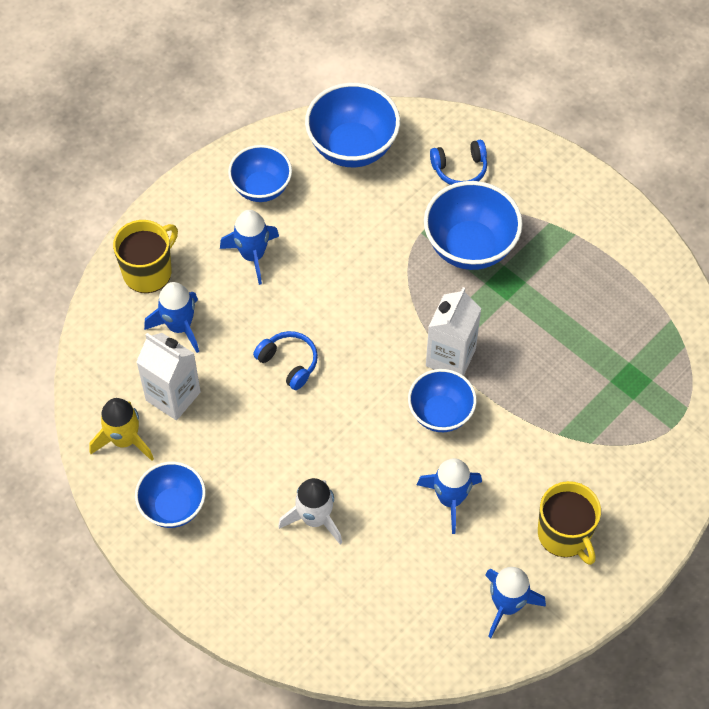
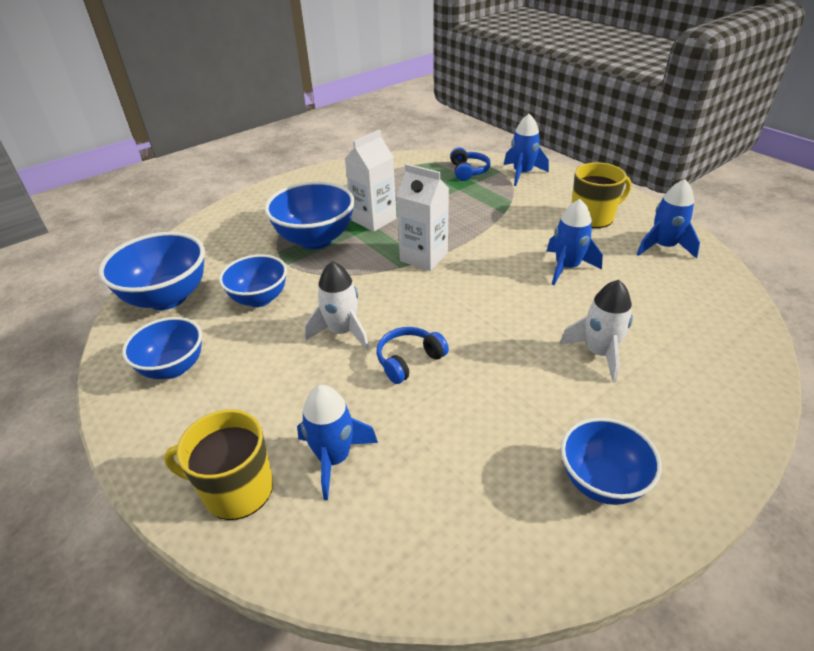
camera: 80 degrees left, 20 degrees down
yellow rocket [89,398,154,461] -> none
yellow mug [113,220,178,293] -> yellow mug turned 45 degrees counterclockwise [164,410,273,520]
white carton [136,333,201,420] -> white carton moved to [345,130,396,232]
blue rocket [220,210,279,285] -> blue rocket moved to [504,114,549,186]
blue bowl [408,369,477,432] -> blue bowl moved to [219,254,287,307]
blue headphones [430,140,487,185] -> blue headphones moved to [450,147,491,181]
none -> white rocket [305,261,369,350]

